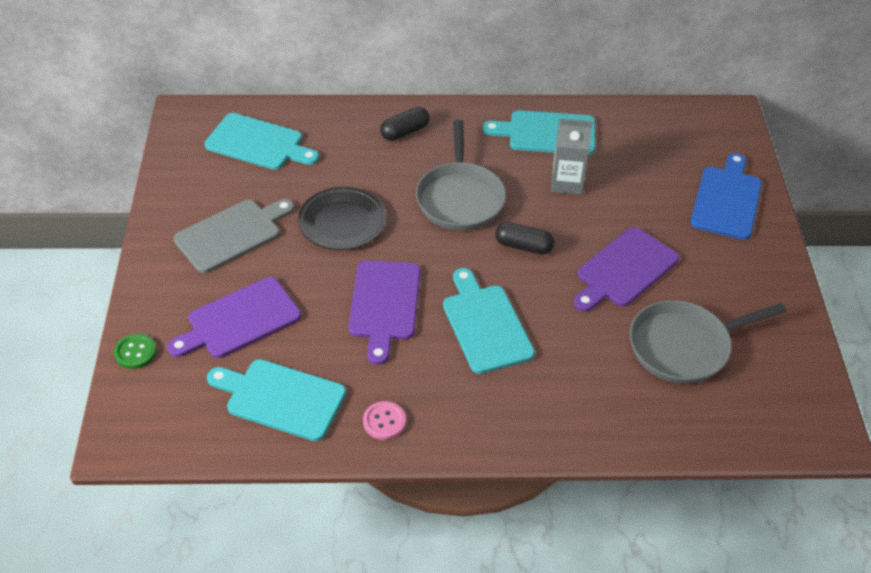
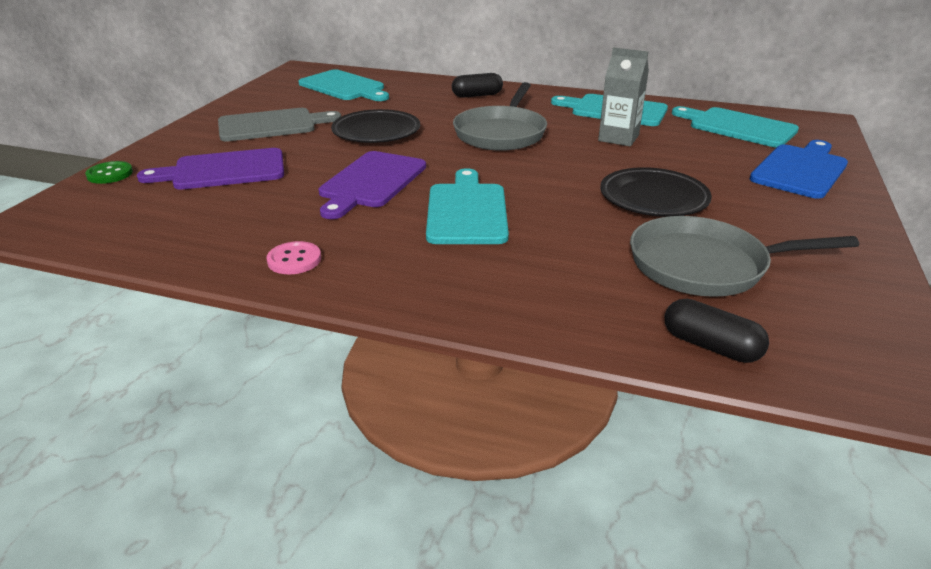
camera: 20 degrees right, 15 degrees down
turquoise cutting board [207,359,346,441] -> turquoise cutting board moved to [672,106,799,147]
black capsule [495,222,554,255] -> black capsule moved to [665,299,769,363]
purple cutting board [574,227,679,312] -> black plate [600,167,712,217]

